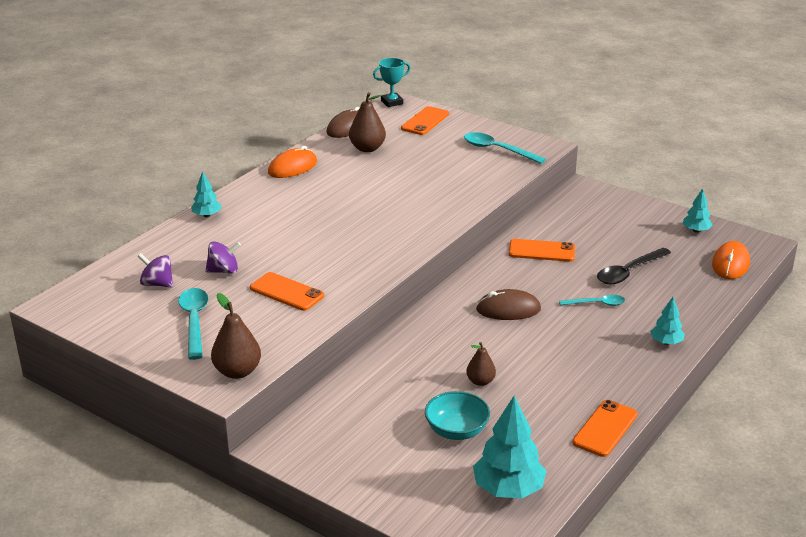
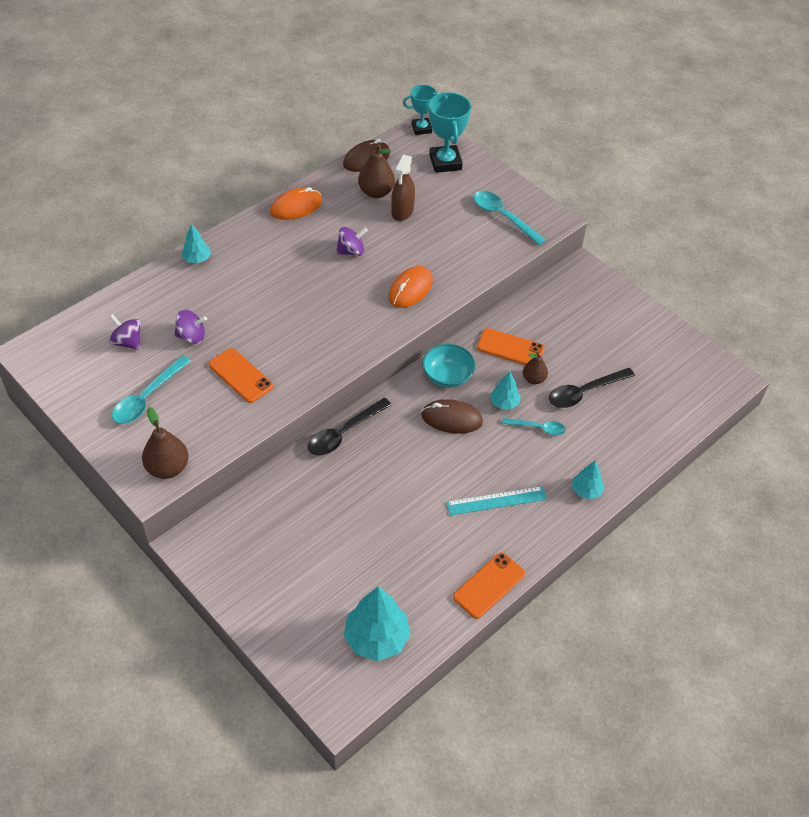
camera: 10 degrees right, 20 degrees up
turquoise spoon [178,288,209,360] -> turquoise spoon turned 150 degrees counterclockwise [112,355,191,424]
orange phone [401,106,449,135] -> turquoise trophy [429,92,471,173]
turquoise bowl [425,391,490,440] -> turquoise bowl moved to [422,344,476,388]
brown pear [466,342,496,386] -> brown pear moved to [523,352,548,384]
turquoise tree [683,188,713,232] -> turquoise tree moved to [490,371,521,410]
orange mouse [712,241,750,279] -> orange mouse moved to [389,266,433,308]
none -> black spoon [308,398,392,455]
none -> purple spinning top [336,227,368,256]
none -> brown spray bottle [391,155,415,221]
none -> turquoise ruler [446,486,547,516]

